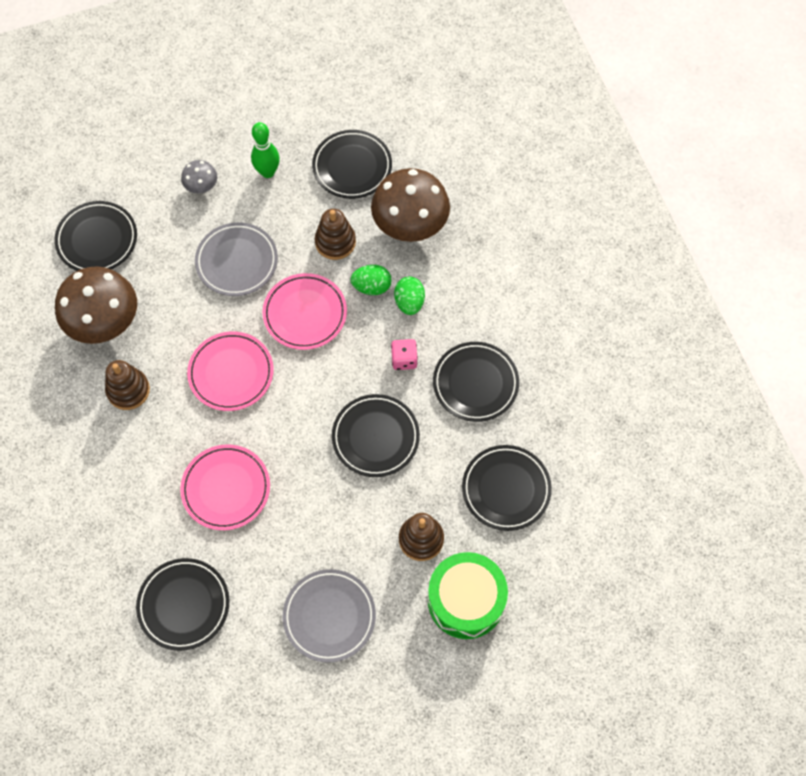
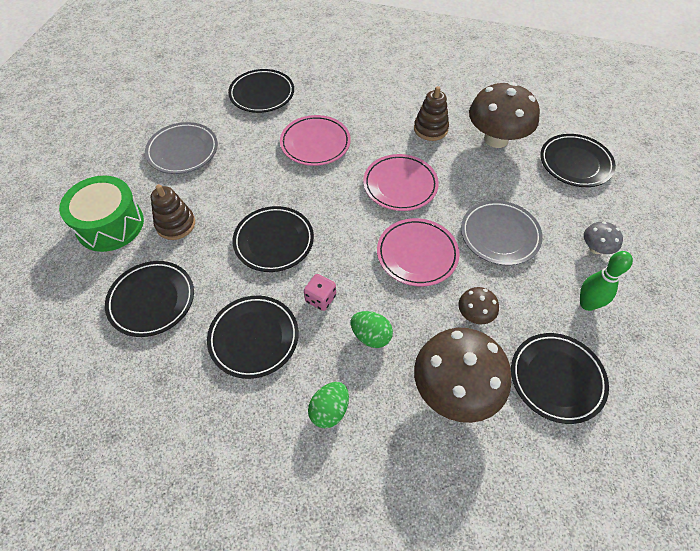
camera: 125 degrees right, 10 degrees down
brown stacking toy [315,209,356,260] -> brown mushroom [459,287,499,324]
green egg [350,265,392,295] -> green egg moved to [308,382,349,428]

